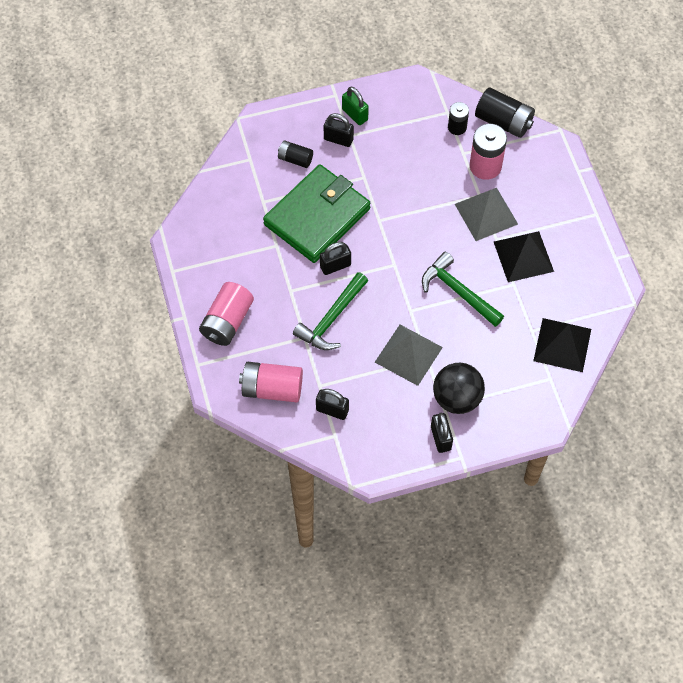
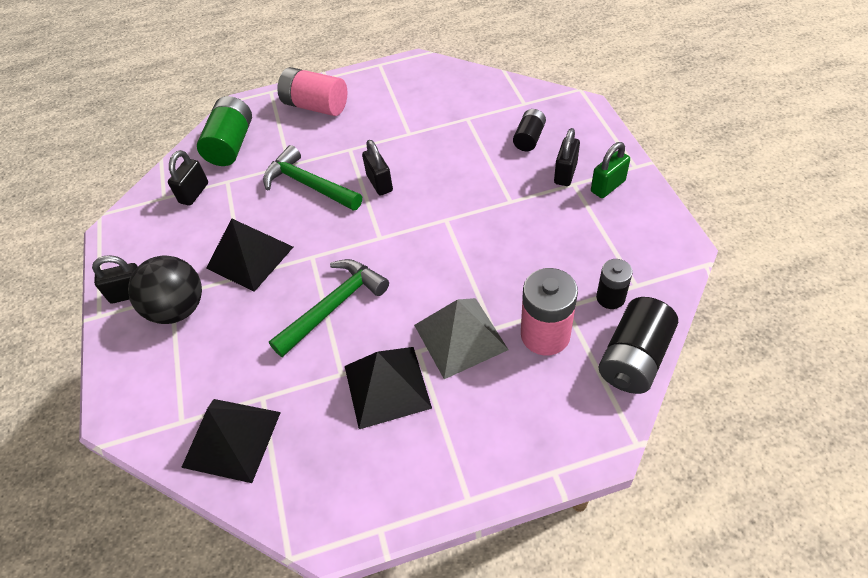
camera: 95 degrees right, 10 degrees down
pink battery [239,362,303,402] -> green battery [197,96,252,166]
green wallet [263,164,371,263] -> none
grey pyramid [375,325,443,386] -> black pyramid [206,218,293,292]

